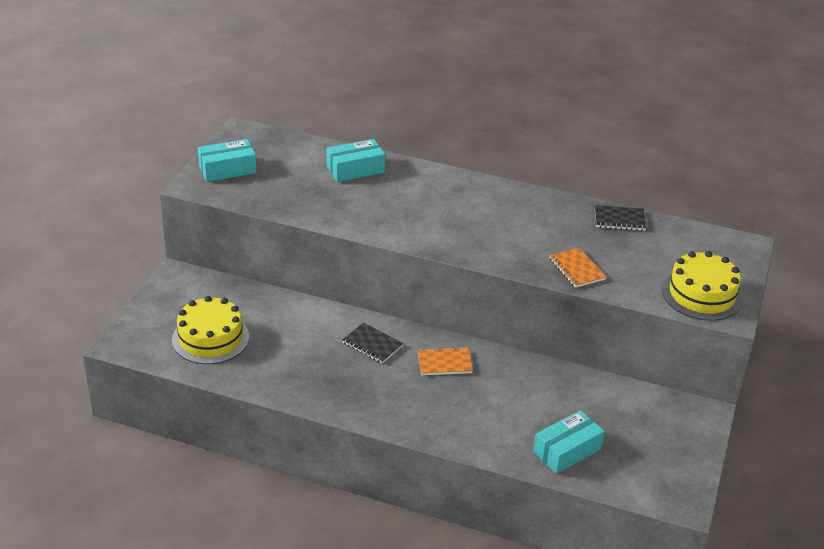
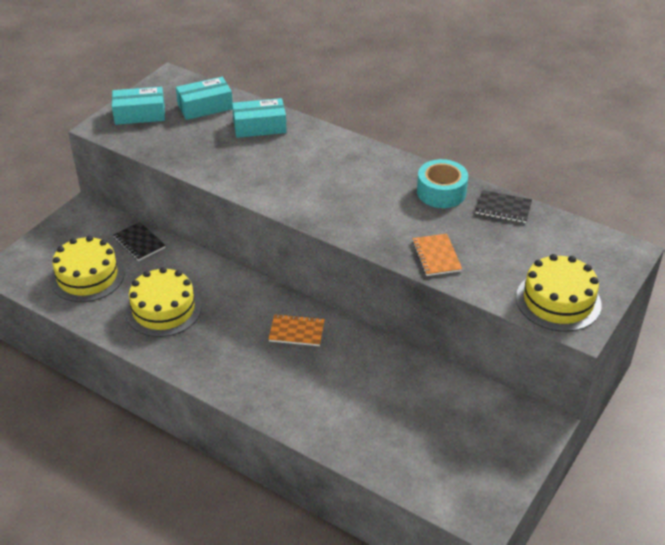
camera: 15 degrees right, 5 degrees up
black notebook [342,322,403,363] -> black notebook moved to [113,222,165,261]
turquoise box [533,410,605,474] -> turquoise box moved to [176,77,233,120]
none -> yellow cake [125,267,202,337]
none -> turquoise tape [417,159,468,208]

